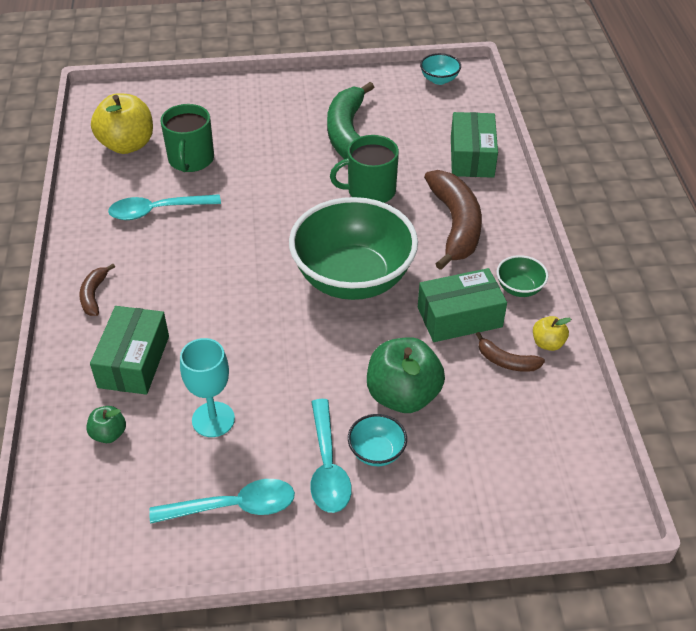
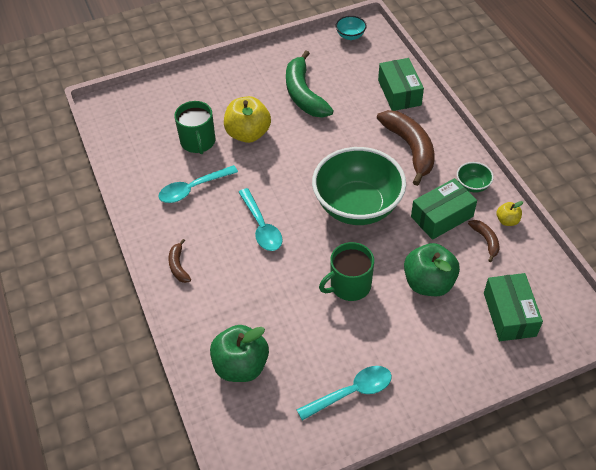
camera: 15 degrees left, 5 degrees up
green apple [86,406,126,443] -> green apple [210,325,269,382], size x2.07
green box [90,306,169,395] -> green box moved to [484,273,543,341]
yellow apple [91,93,153,154] -> yellow apple moved to [224,96,271,143]
turquoise goblet [180,338,235,437] -> none
turquoise spoon [310,399,352,513] -> turquoise spoon moved to [238,188,283,251]
green mug [330,135,399,203] -> green mug moved to [319,242,374,301]
turquoise bowl [348,414,407,466] -> none
brown banana [476,332,545,372] -> brown banana turned 120 degrees counterclockwise [468,220,499,262]

